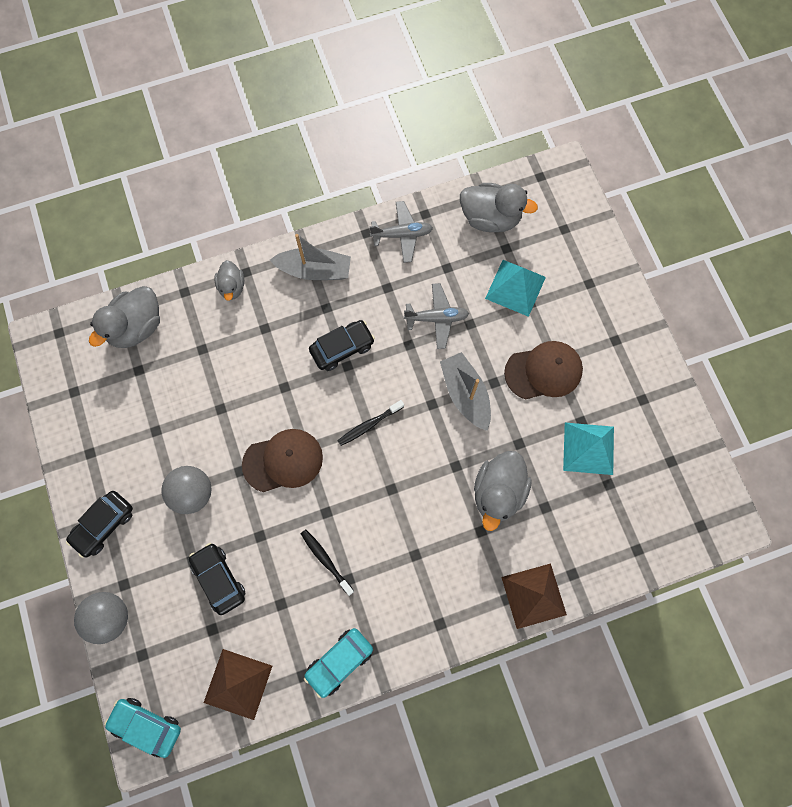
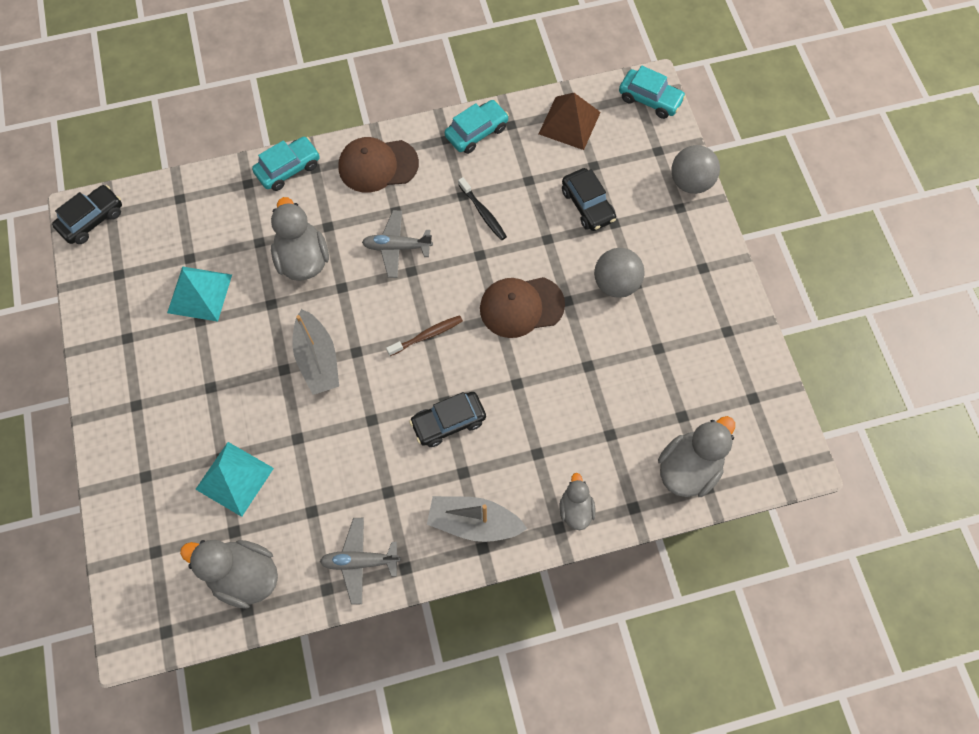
camera: 175 degrees left, 5 degrees down
black car [66,491,133,558] -> black car moved to [52,185,122,244]
black toothbrush [337,400,404,446] -> brown toothbrush [386,315,463,356]
grey plane [404,283,469,349] -> grey plane moved to [362,210,433,278]
grey duck [474,451,532,531] -> grey duck turned 45 degrees counterclockwise [271,197,329,281]
brown pyramid [501,563,567,629] -> turquoise car [252,137,320,191]
brown cap [504,341,583,399] -> brown cap moved to [338,137,419,193]

